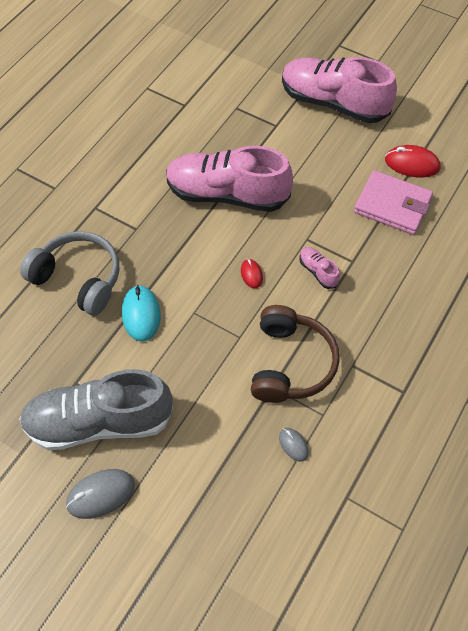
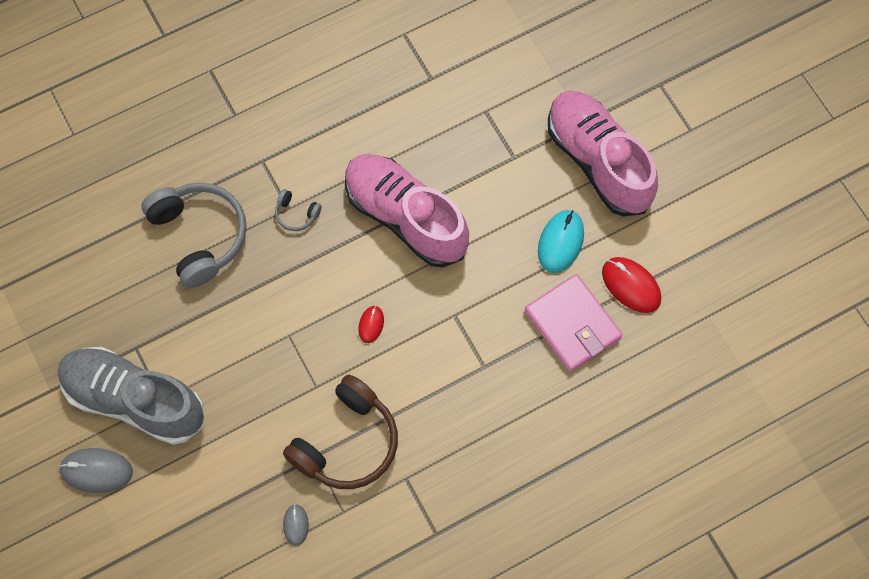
camera: 30 degrees right, 10 degrees up
turquoise mouse [122,285,160,341] -> turquoise mouse moved to [538,210,584,273]
pink shoe [299,247,340,289] -> none
none -> grey headphones [275,189,322,231]

